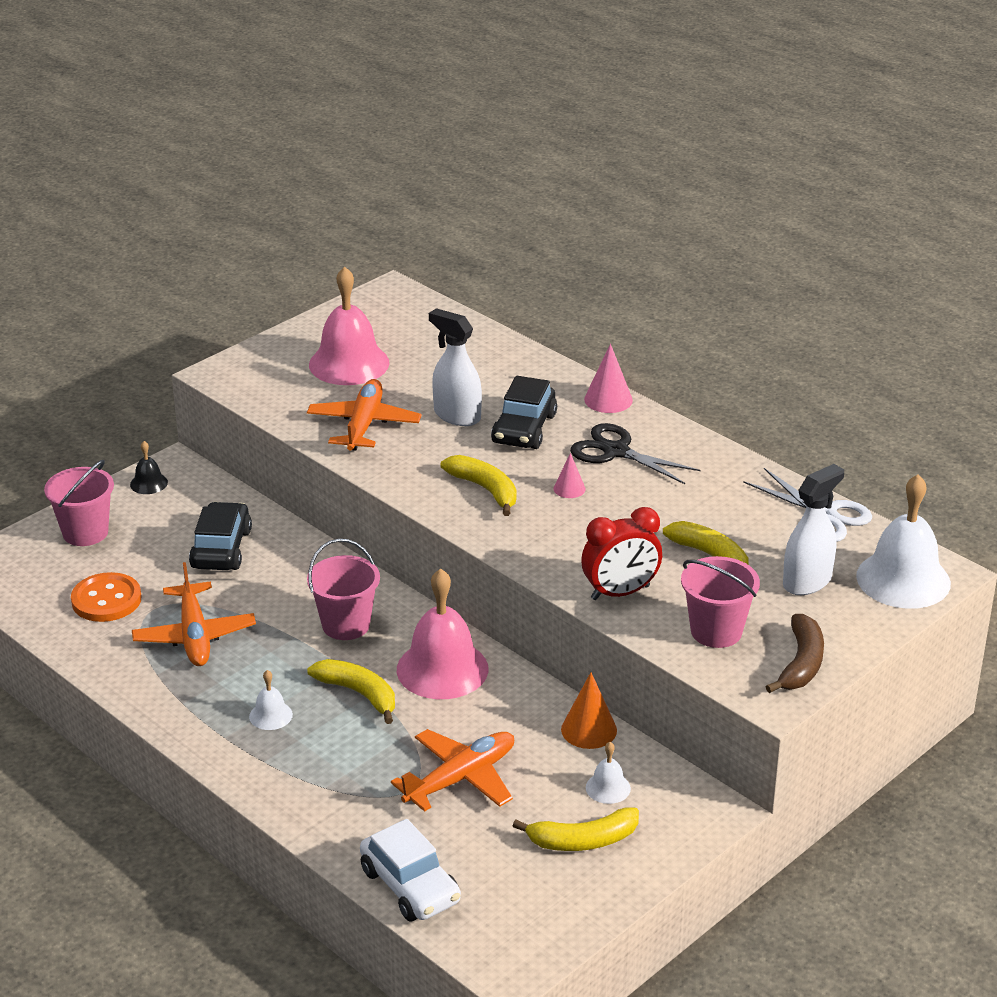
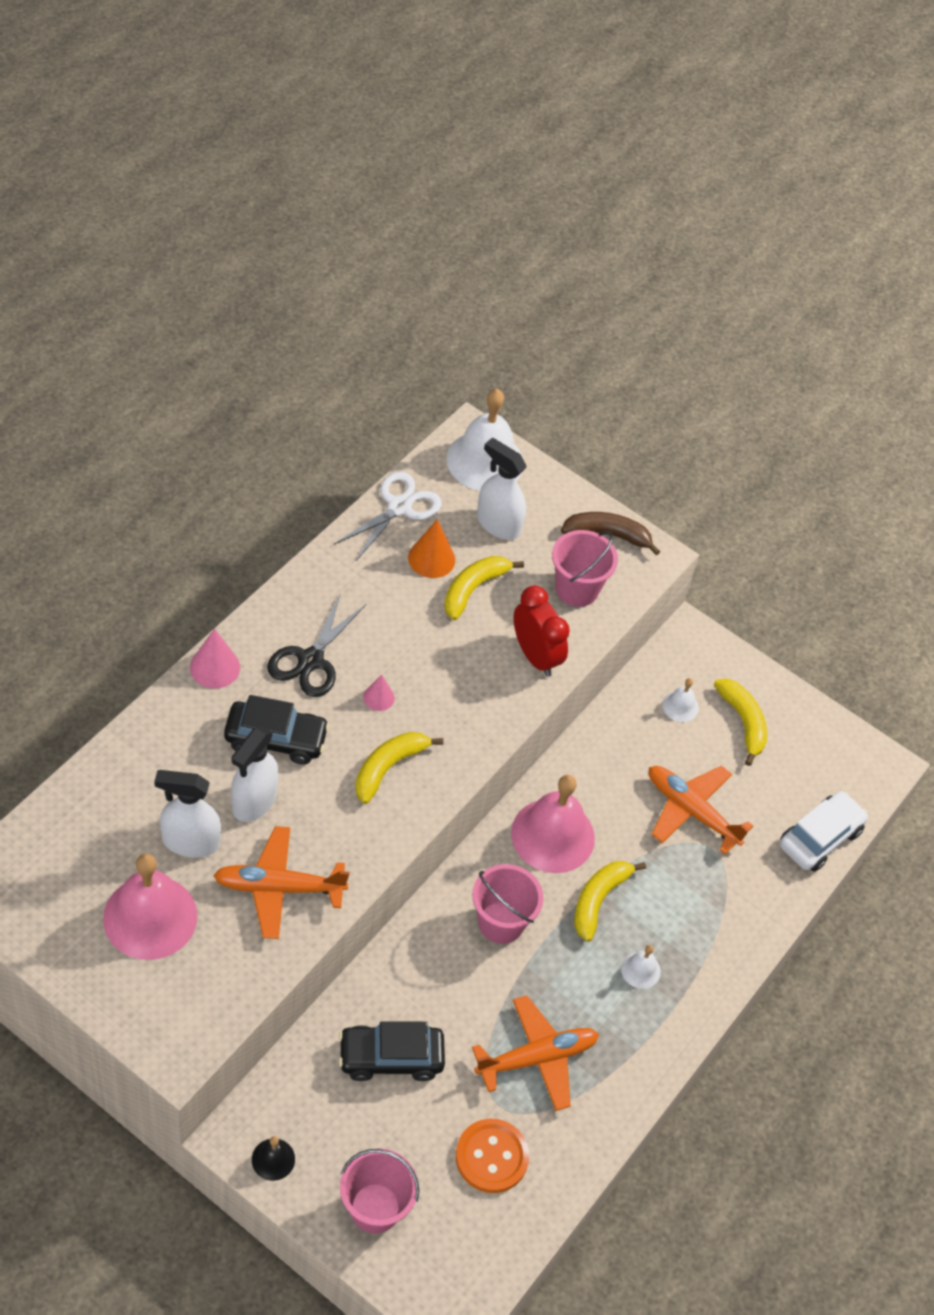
camera: 105 degrees left, 20 degrees up
orange cone [561,672,617,749] -> orange cone moved to [408,519,455,578]
none -> white spray bottle [154,770,221,858]

